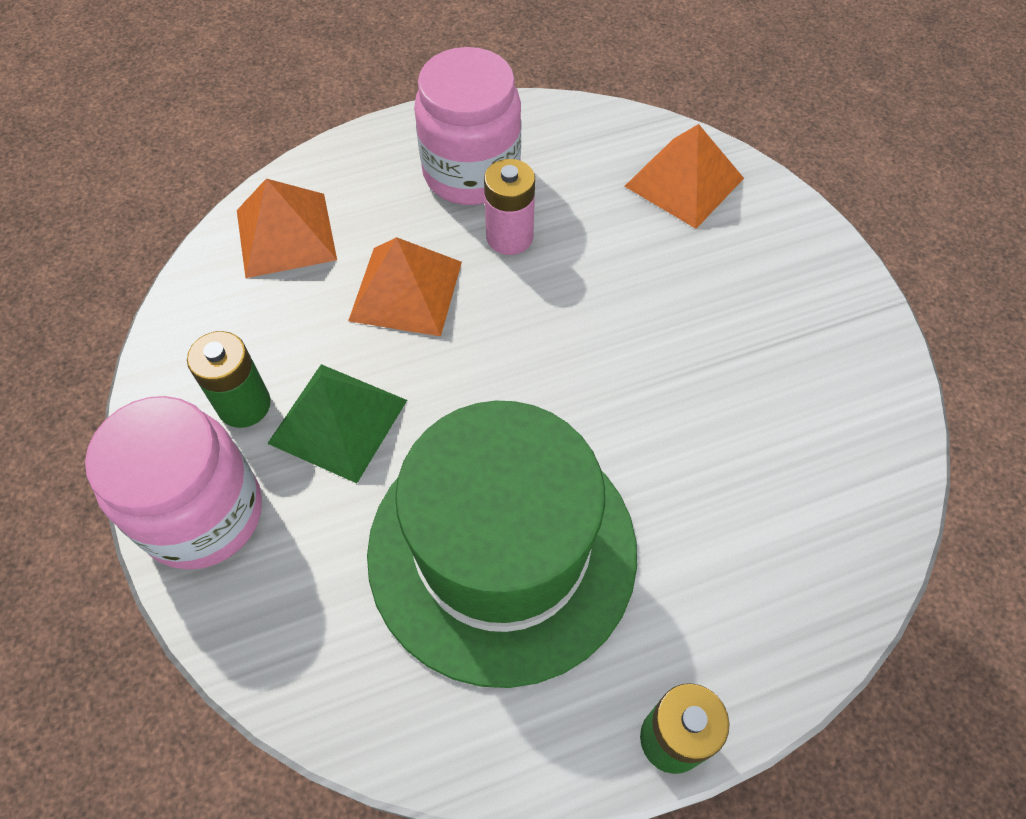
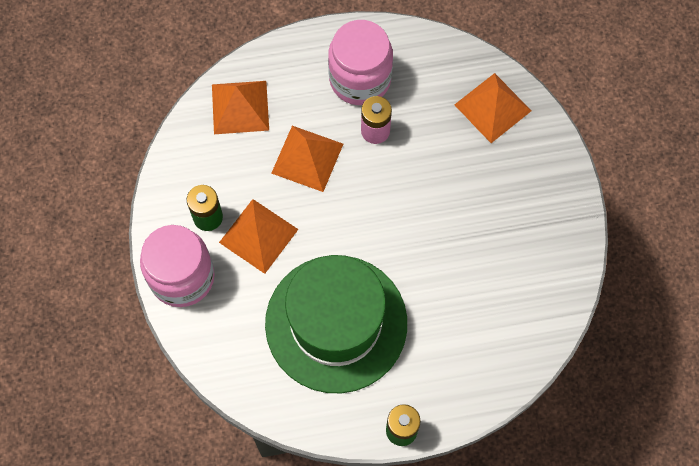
camera: 10 degrees right, 10 degrees up
green pyramid [267,364,407,483] -> orange pyramid [219,199,299,274]

